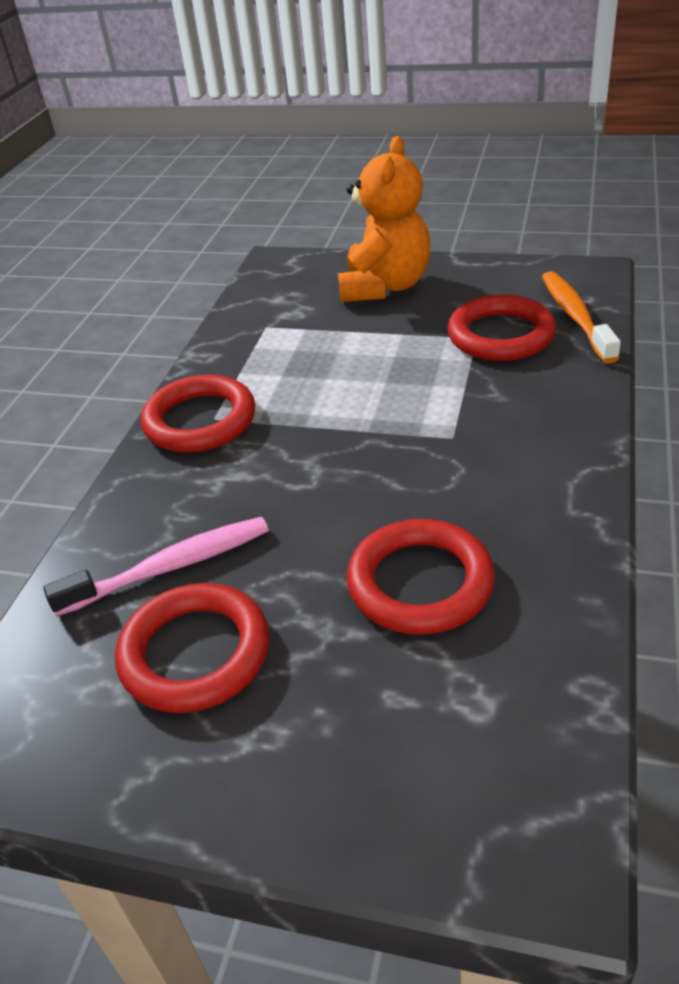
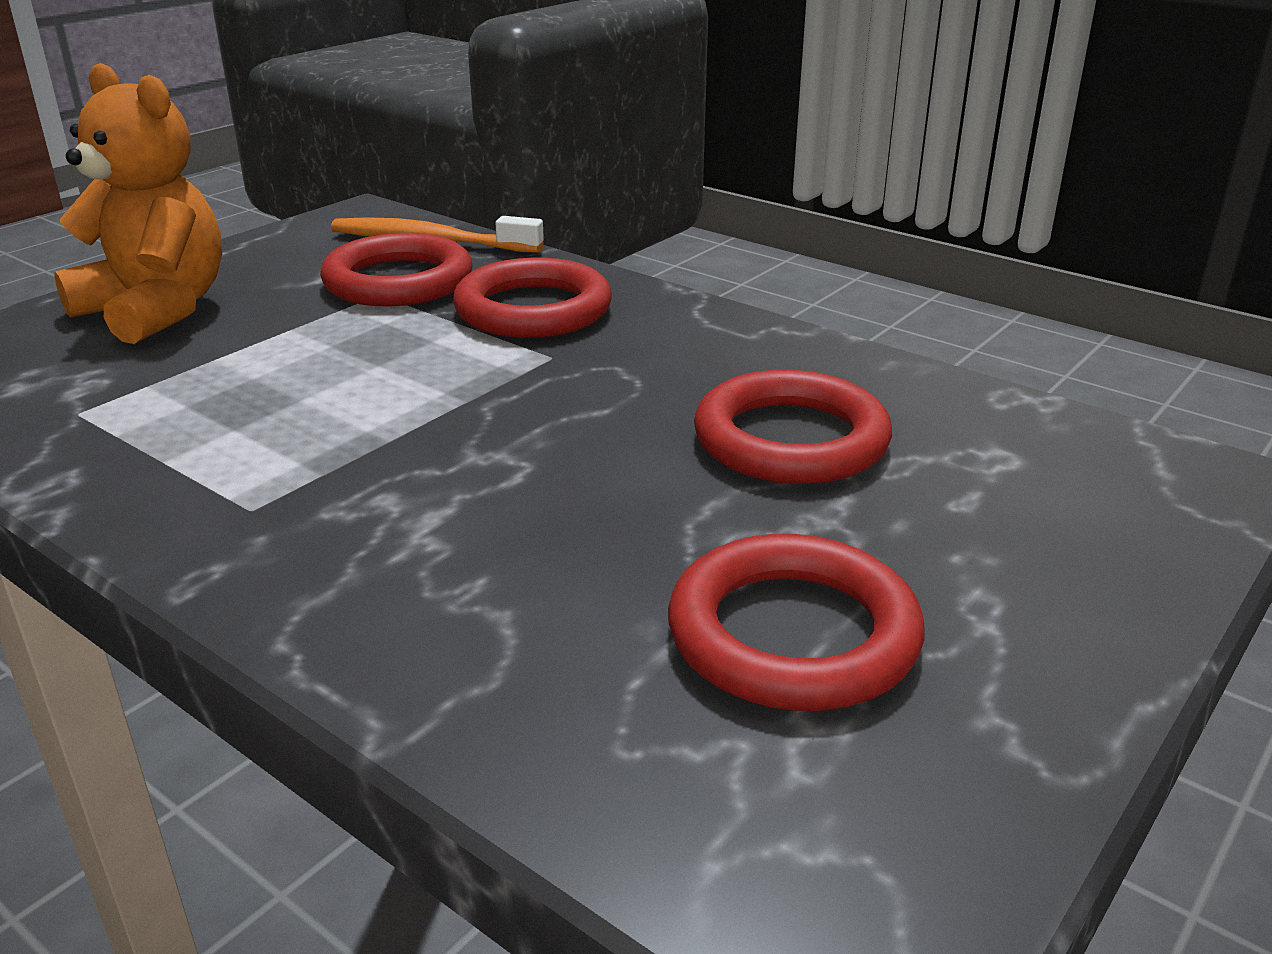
camera: 70 degrees left, 10 degrees down
pink toothbrush [43,517,269,616] -> none
red ring [141,374,255,453] -> red ring moved to [453,258,612,338]

